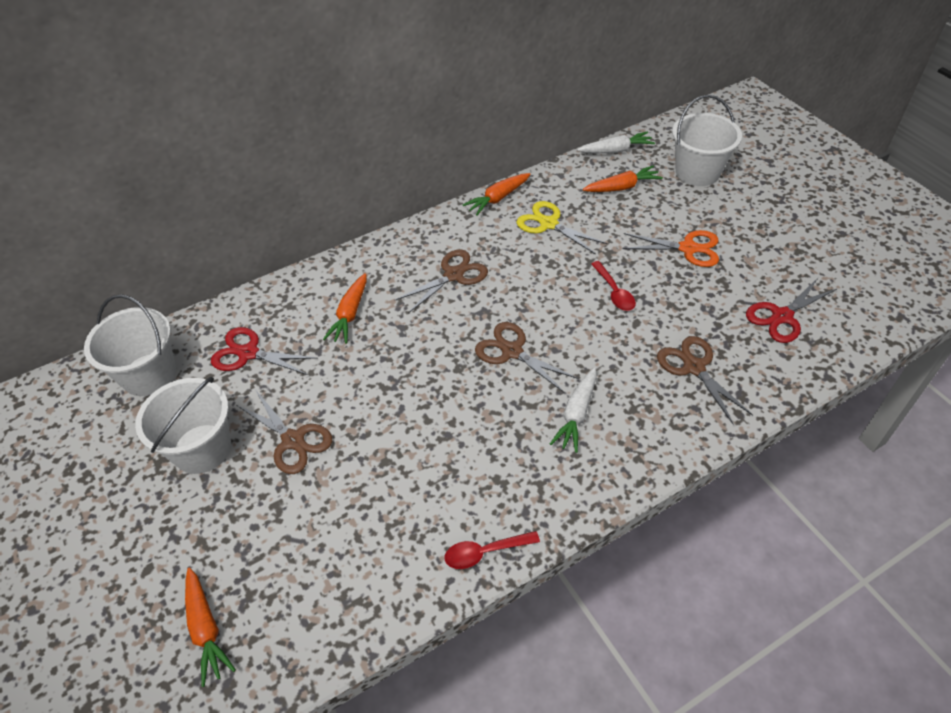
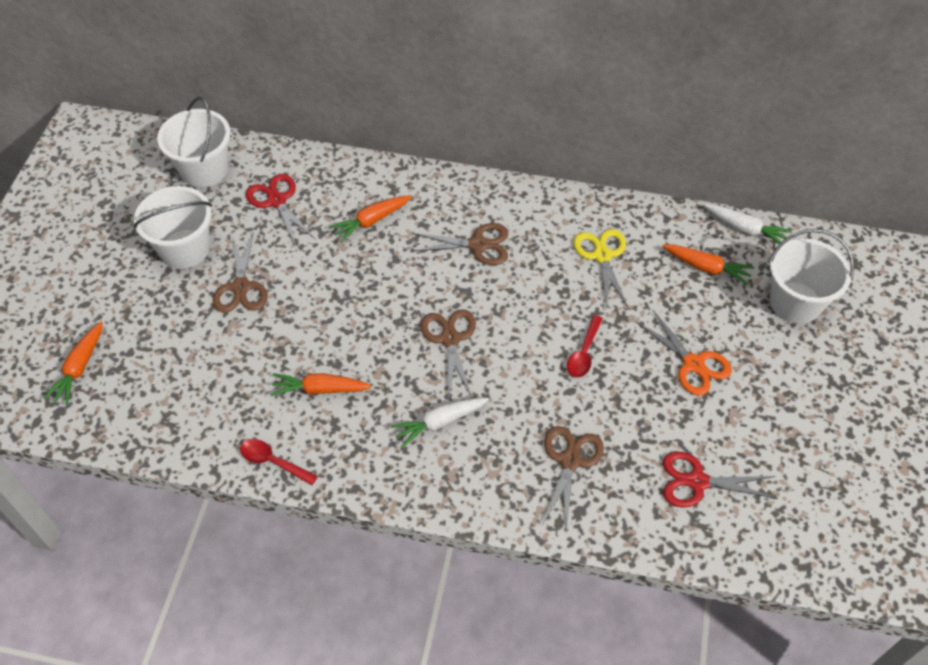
camera: 40 degrees right, 5 degrees up
orange carrot [463,173,531,216] -> orange carrot moved to [271,373,372,396]

